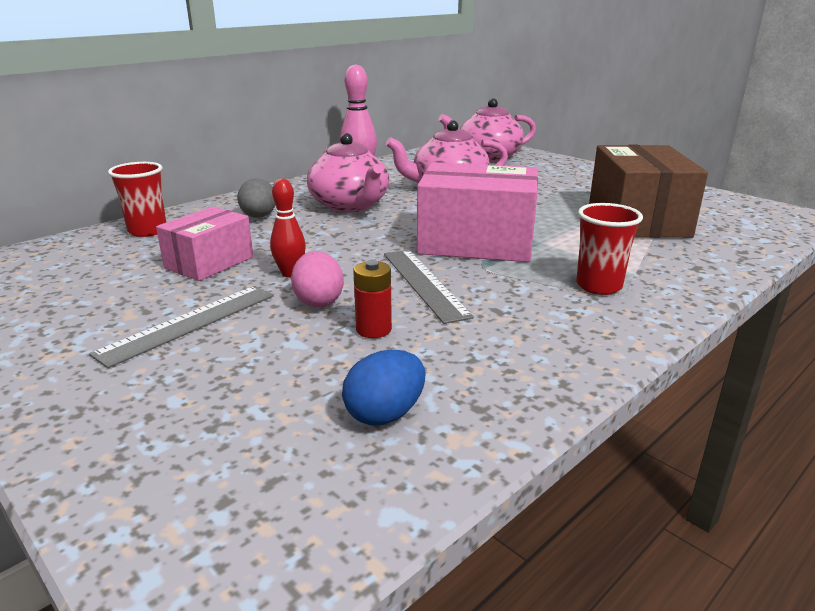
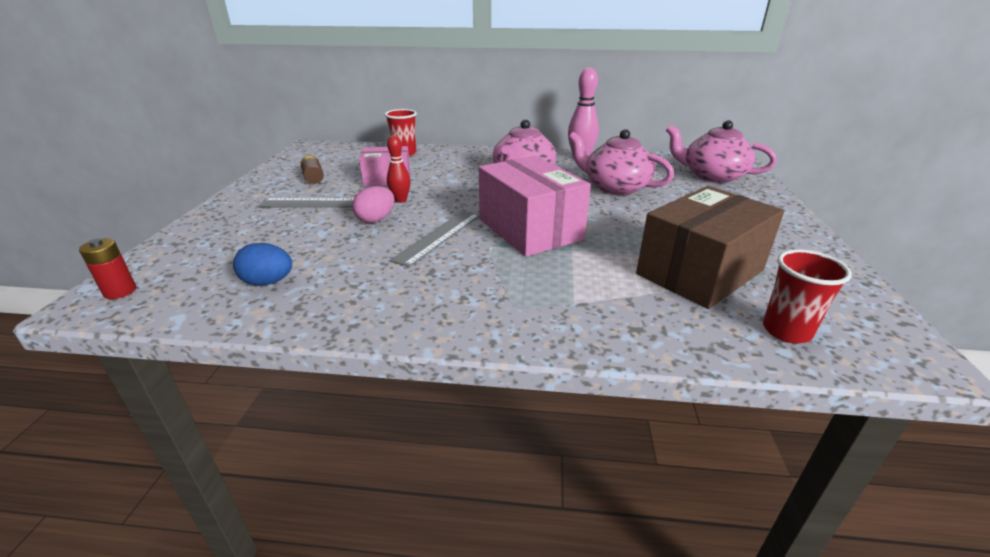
camera: 50 degrees right, 5 degrees up
grey egg [237,178,275,218] -> none
red battery [353,260,392,338] -> red battery moved to [79,238,136,299]
red cup [576,203,643,295] -> red cup moved to [763,249,852,344]
none -> brown battery [301,155,324,184]

